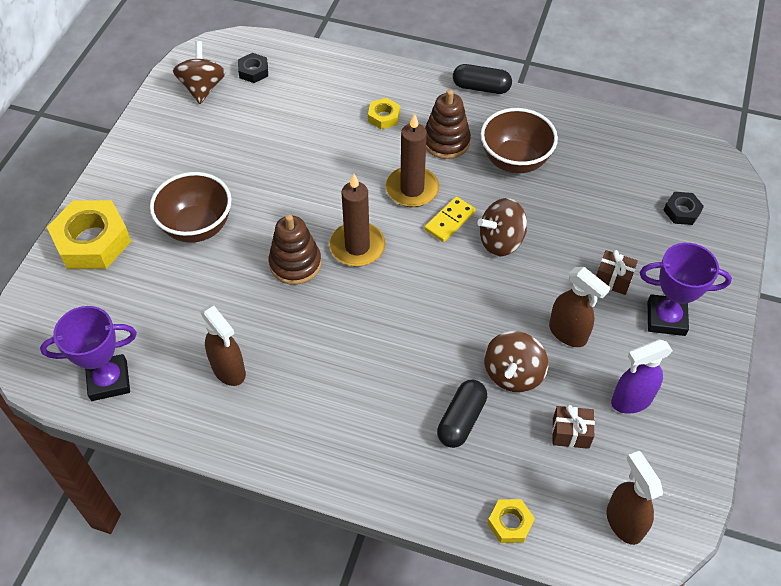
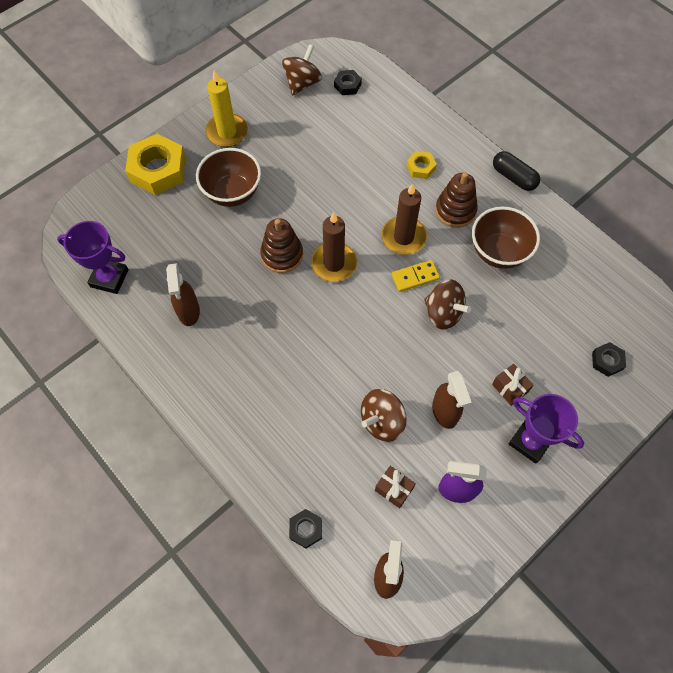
camera: 30 degrees right, 10 degrees up
black capsule [437,380,487,448] -> none
brown spinning top [477,198,527,256] -> brown spinning top turned 150 degrees counterclockwise [424,280,471,329]
yellow nut [487,499,535,543] -> black nut [289,509,322,548]
none -> yellow candle [205,70,248,147]

